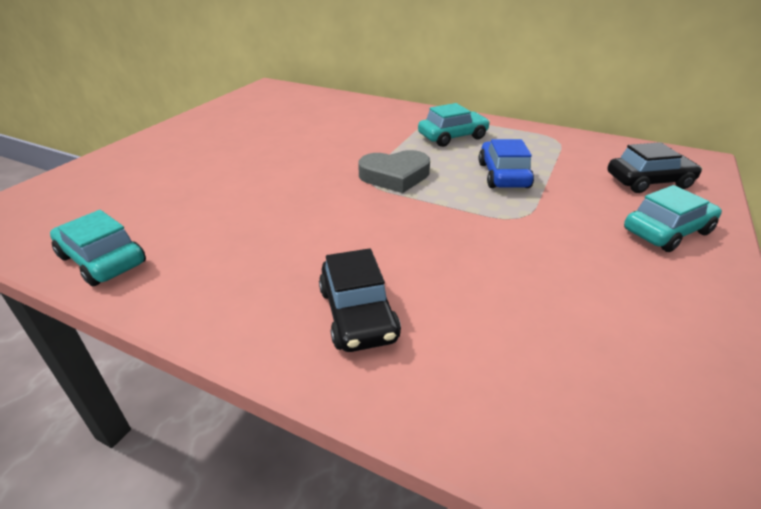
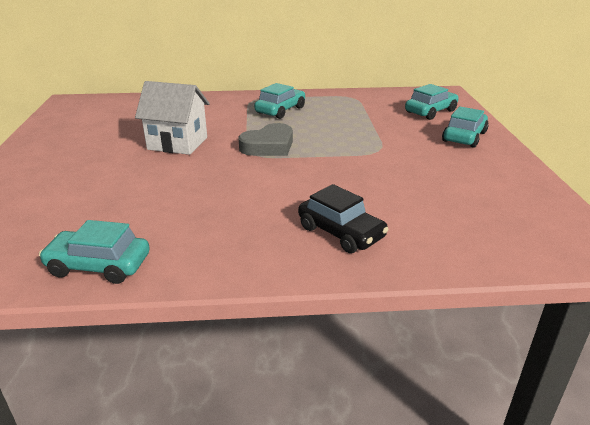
camera: 30 degrees left, 5 degrees down
blue car [479,139,534,188] -> none
black car [608,142,702,193] -> turquoise car [405,84,459,120]
none -> white house [135,81,209,155]

